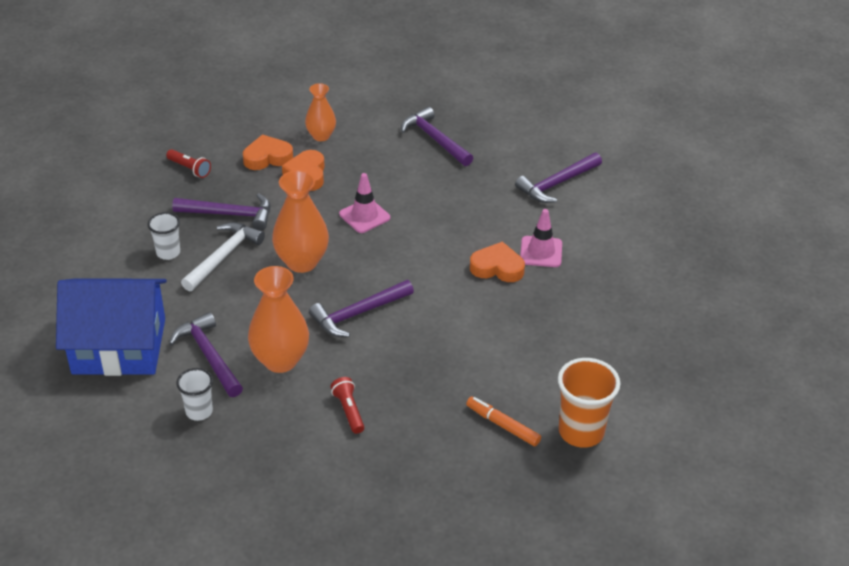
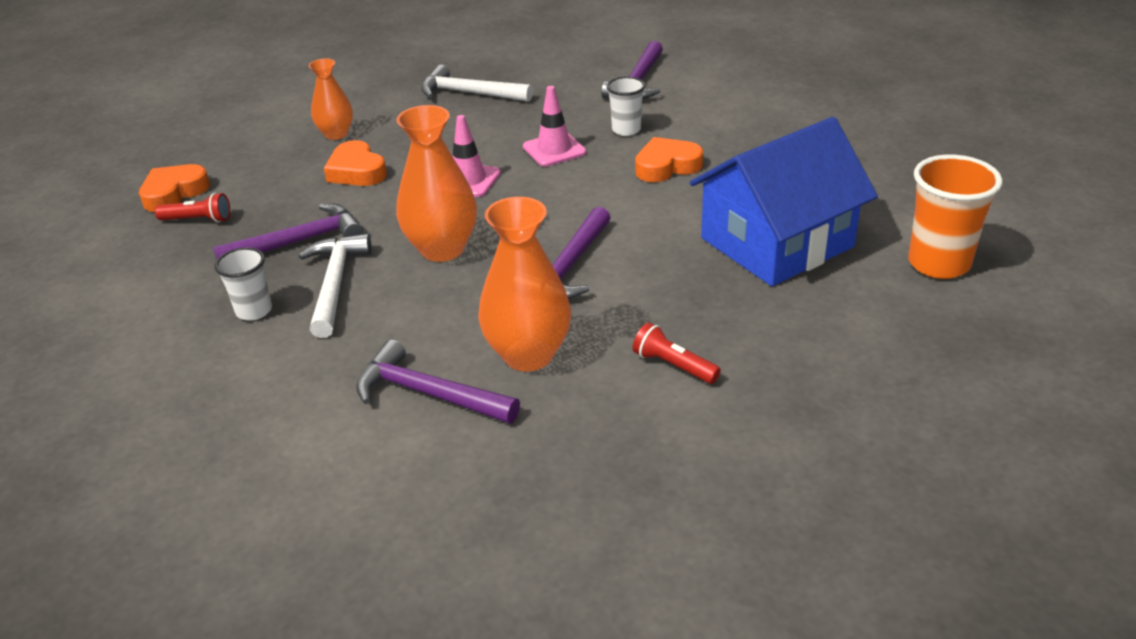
camera: 30 degrees left, 5 degrees down
blue house [56,278,167,376] -> blue house moved to [689,117,878,286]
white cup [176,368,213,421] -> white cup moved to [606,76,645,136]
orange heart [243,134,293,170] -> orange heart moved to [139,164,210,212]
purple hammer [401,107,473,166] -> white hammer [421,65,533,102]
orange marker [466,396,541,446] -> none
pink traffic cone [520,209,562,267] -> pink traffic cone moved to [523,86,586,167]

